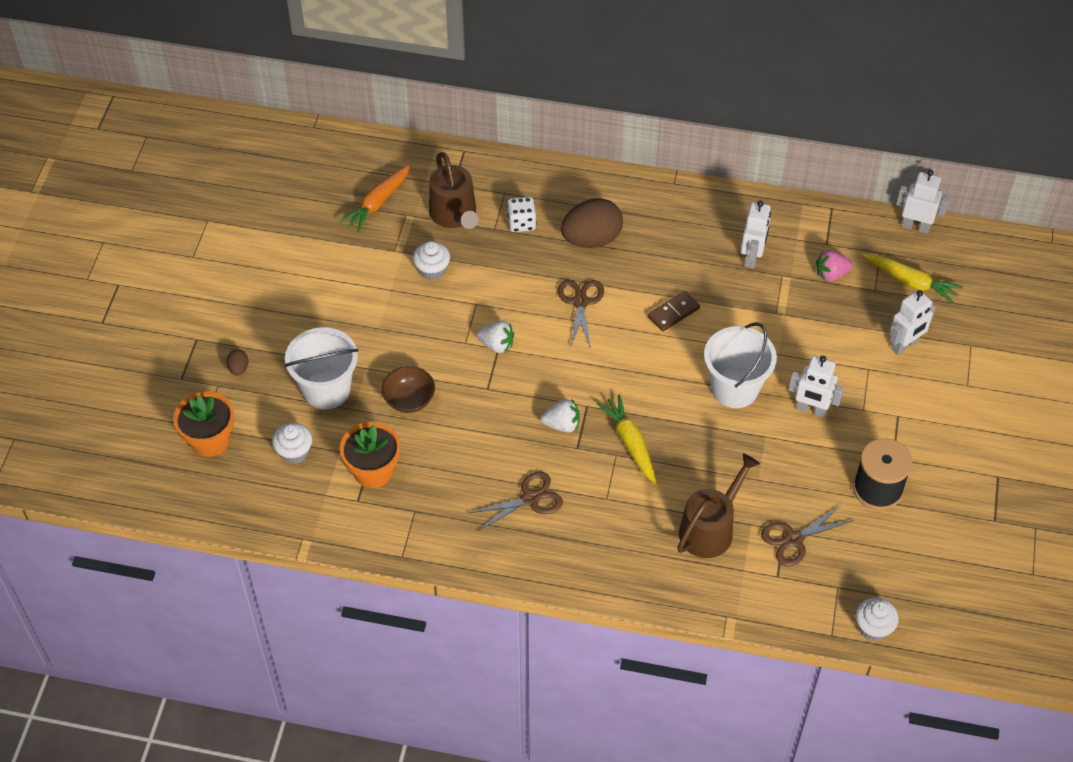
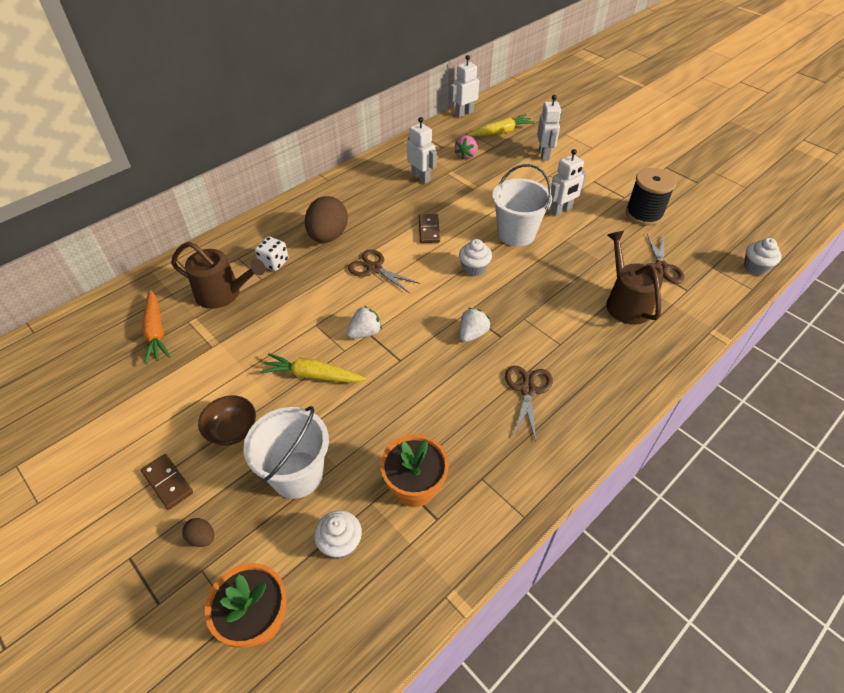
camera: 55 degrees left, 5 degrees down
brown bowl [382,366,435,413] -> brown bowl moved to [198,396,256,446]
white cupcake [413,241,450,280] -> white cupcake moved to [459,239,492,276]
yellow carrot [597,394,657,485] -> yellow carrot moved to [260,353,366,383]
none -> brown domino [141,454,193,510]

